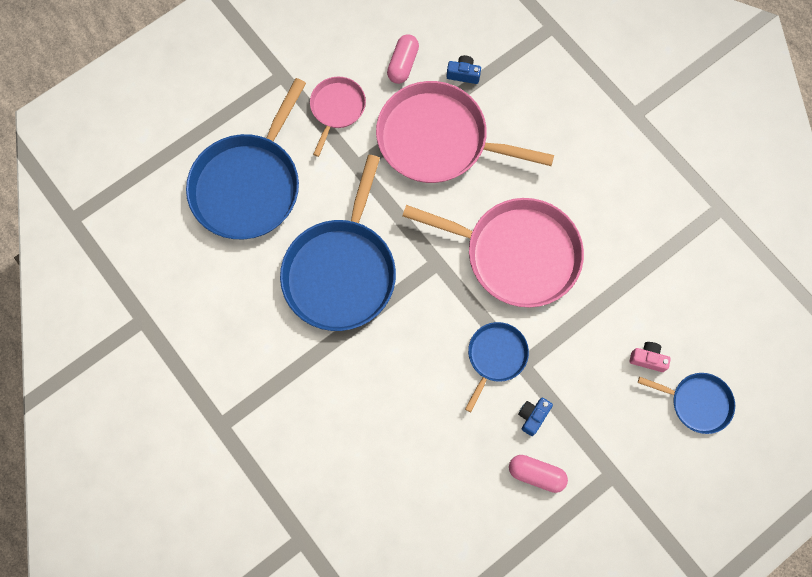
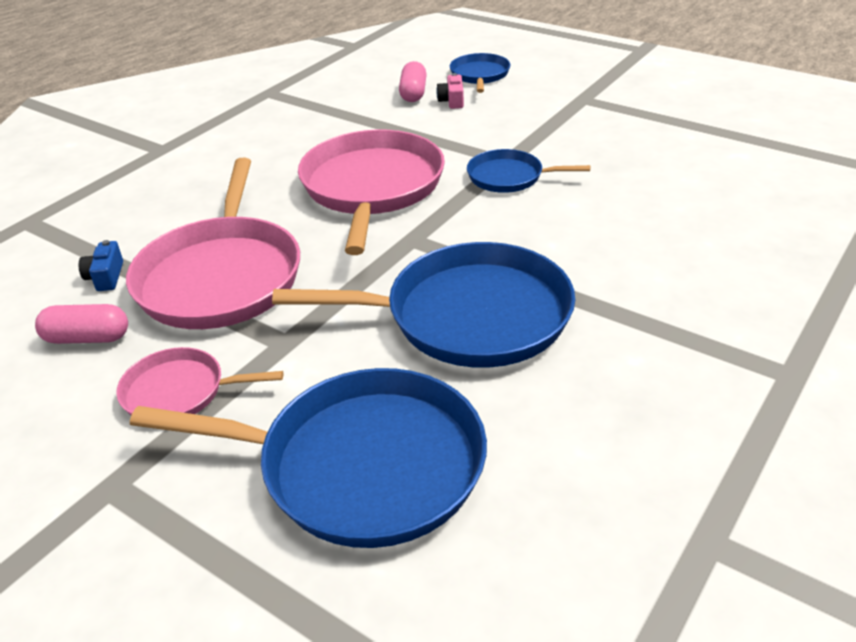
camera: 105 degrees left, 35 degrees down
pink capsule [509,455,568,493] -> pink capsule moved to [399,61,427,102]
blue camera [518,398,553,436] -> none

